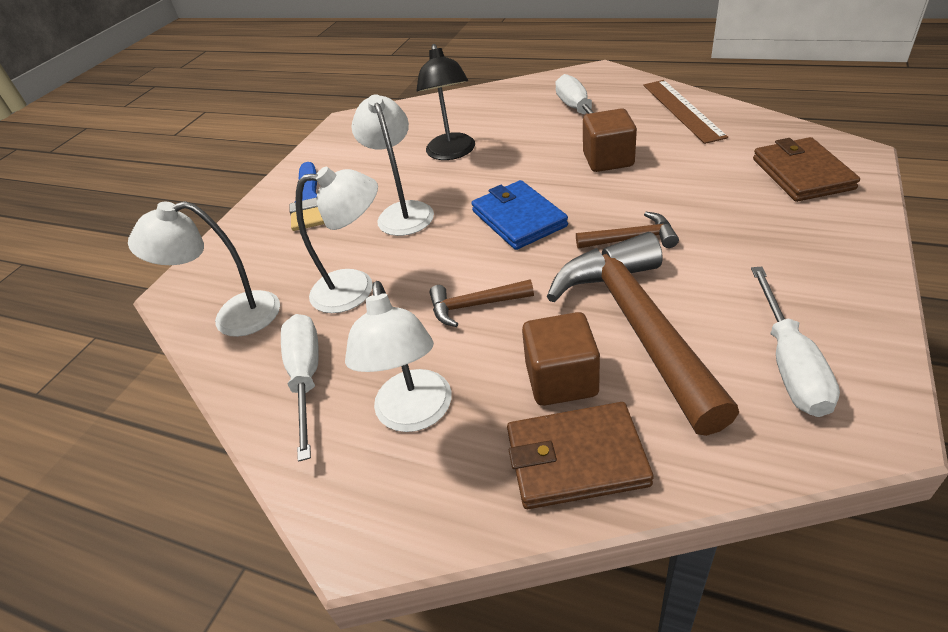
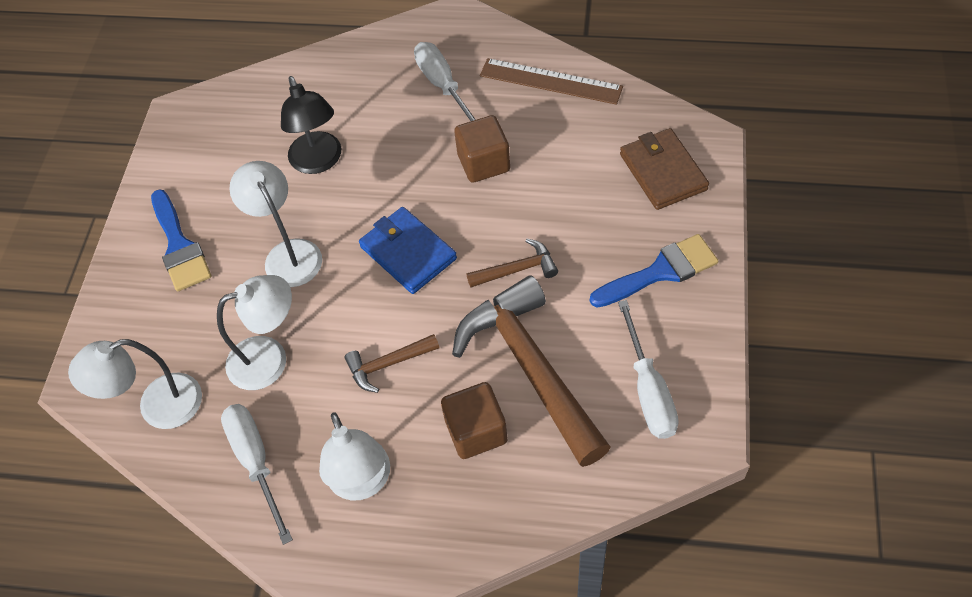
camera: 15 degrees left, 15 degrees up
brown wallet [507,402,654,509] -> none
brown ruler [643,80,728,144] -> brown ruler turned 45 degrees counterclockwise [480,58,623,105]
none -> blue brush [590,234,718,308]

